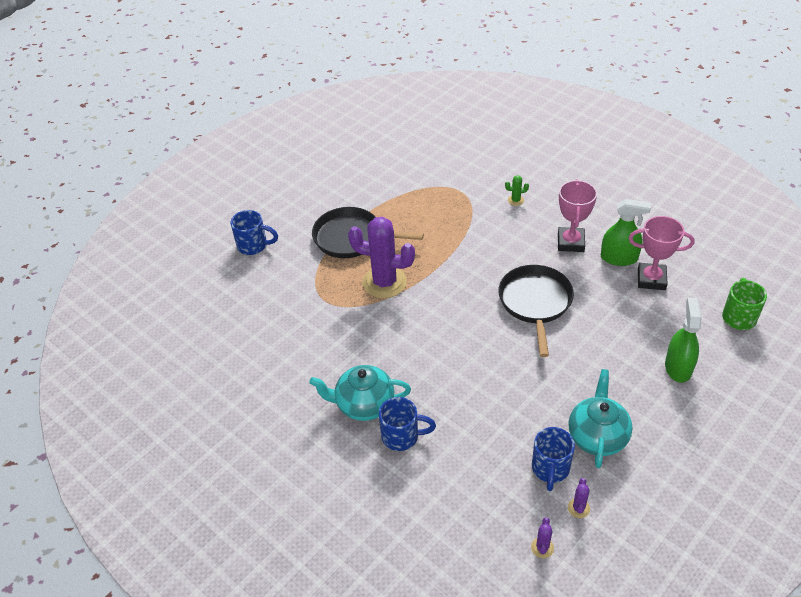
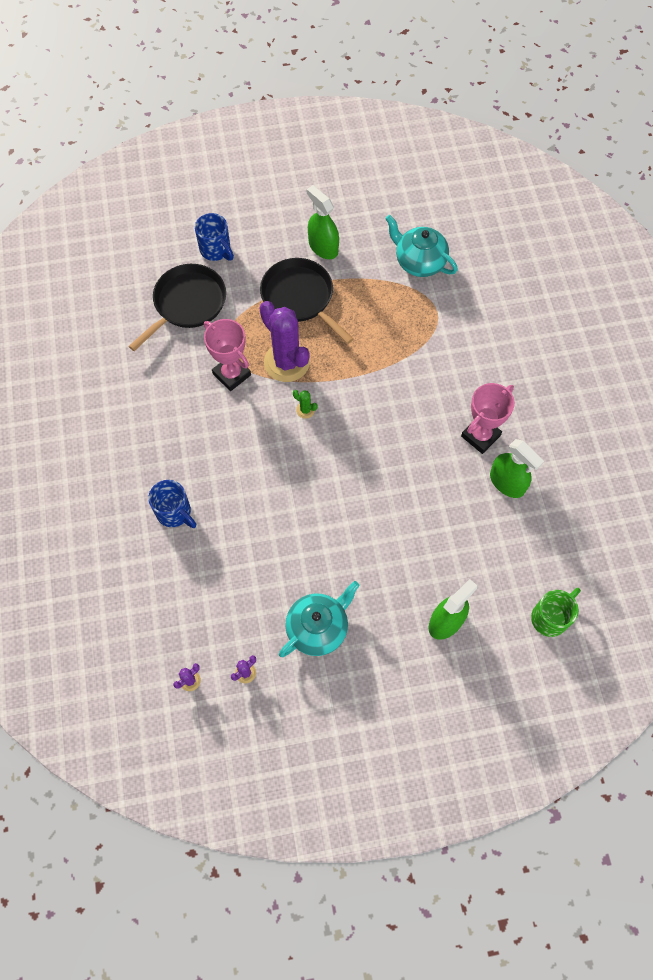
camera: 35 degrees right, 20 degrees up
turquoise teapot [309,365,411,421] -> turquoise teapot moved to [385,215,458,277]
black pan [498,265,574,357] -> black pan moved to [128,264,226,351]
green cactus [505,175,529,206] -> green cactus moved to [293,390,318,419]
blue mug [532,427,575,491] -> none
pink trophy [628,216,695,290] -> pink trophy moved to [204,319,251,391]
none -> green spray bottle [307,185,339,259]

